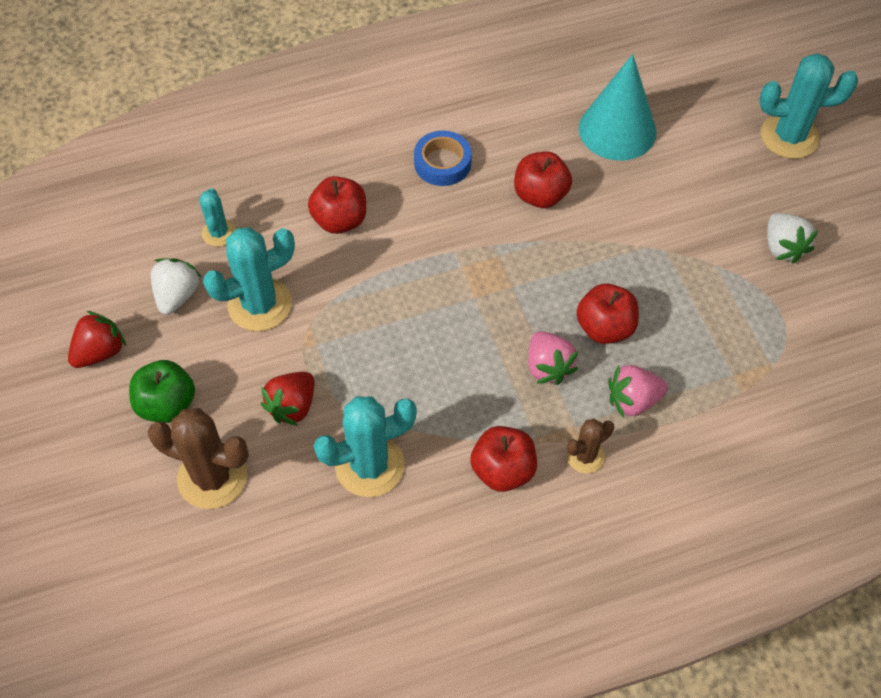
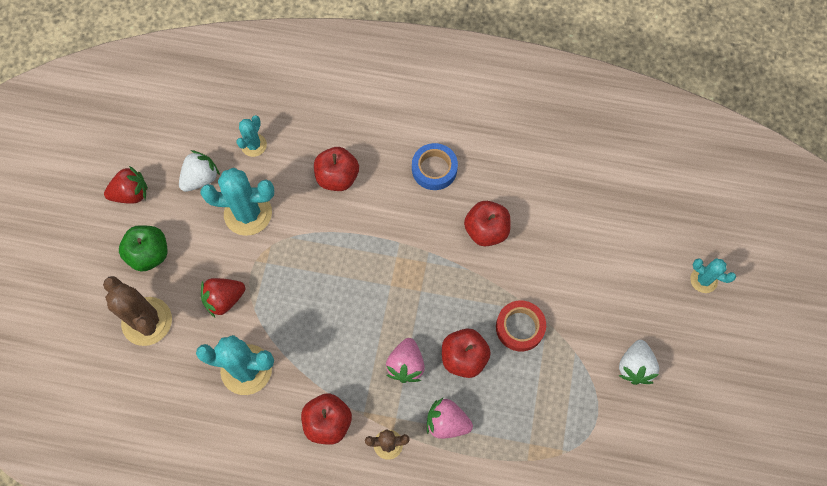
camera: 30 degrees right, 10 degrees up
turquoise cone [579,54,656,161] -> none
turquoise cactus [760,53,858,159] -> turquoise cactus [690,258,736,293], size x0.55
none -> red tape [496,301,546,351]

